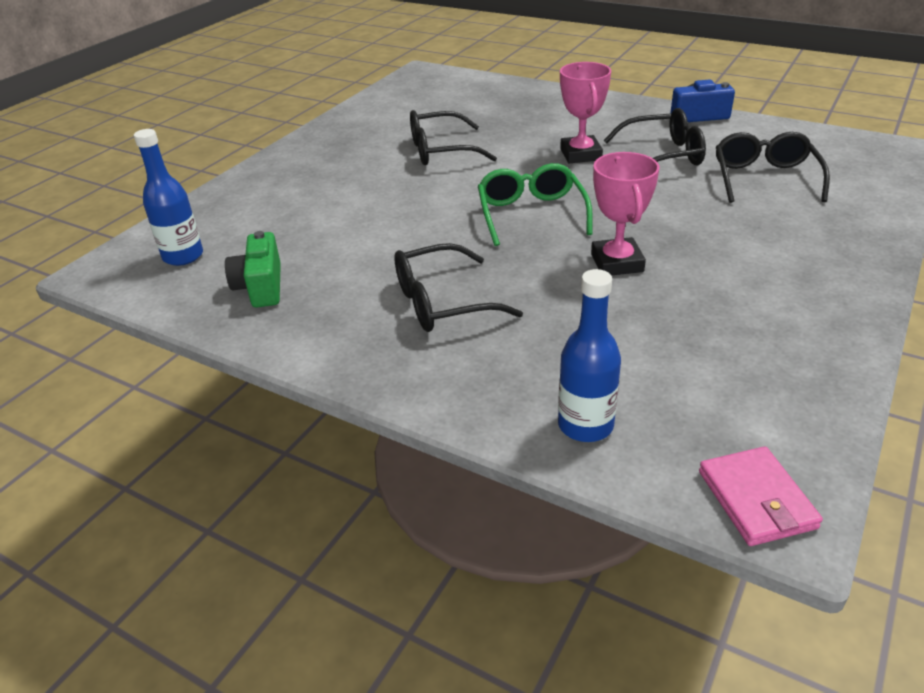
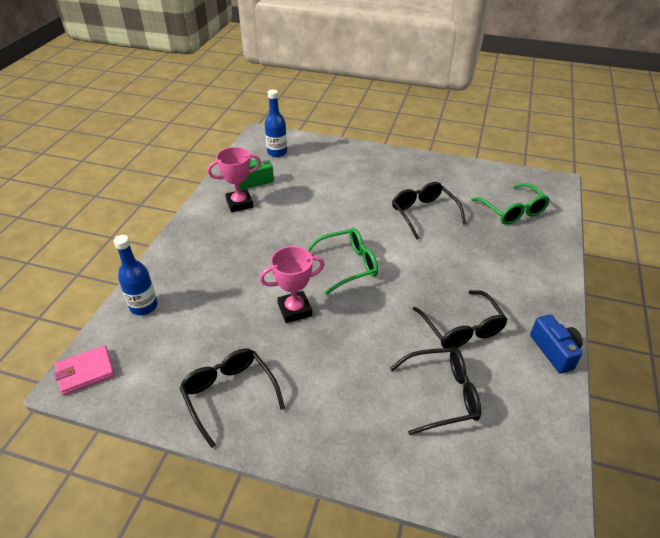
camera: 75 degrees right, 5 degrees up
black glasses [394,243,523,332] -> black glasses moved to [179,348,285,448]
pink trophy [560,62,611,163] -> pink trophy moved to [208,147,261,212]
none -> green glasses [471,183,550,225]

